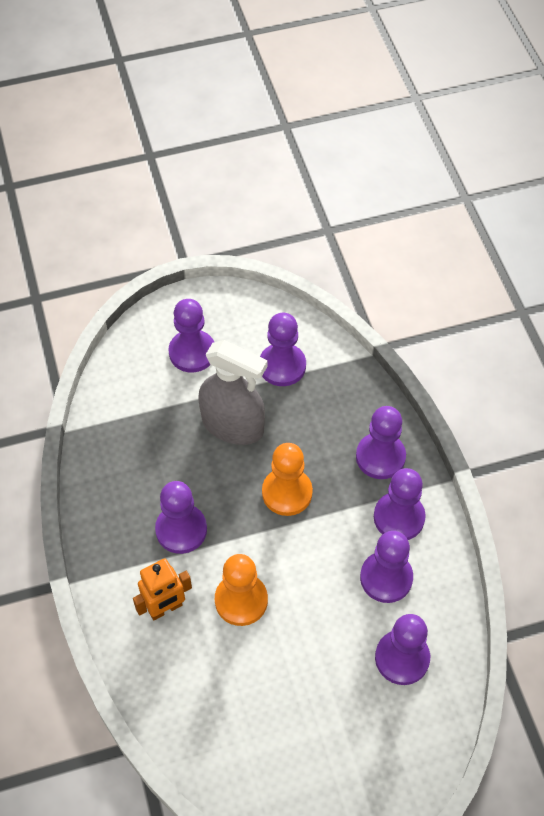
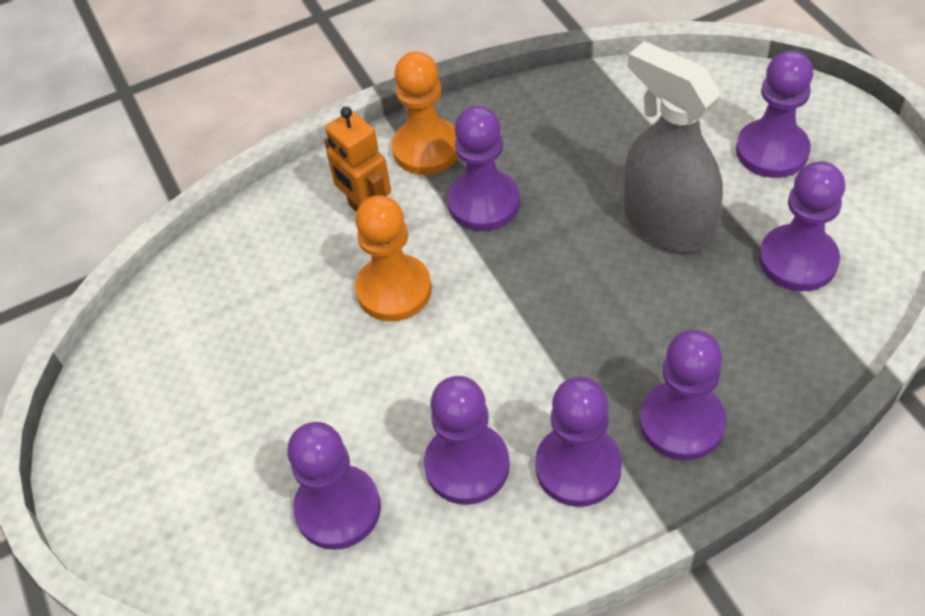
camera: 85 degrees right, 5 degrees down
grey spray bottle [199,340,268,445] -> grey spray bottle turned 120 degrees clockwise [624,41,723,252]
orange pawn [262,443,313,516] -> orange pawn moved to [392,52,458,175]

